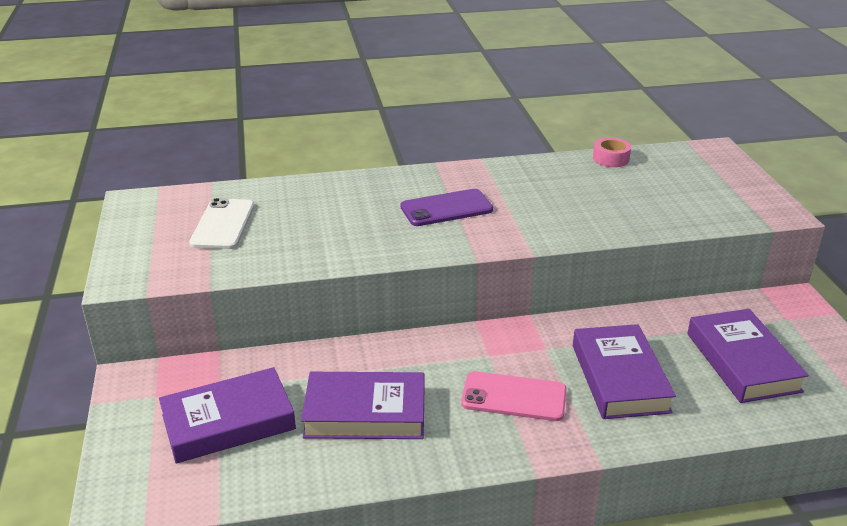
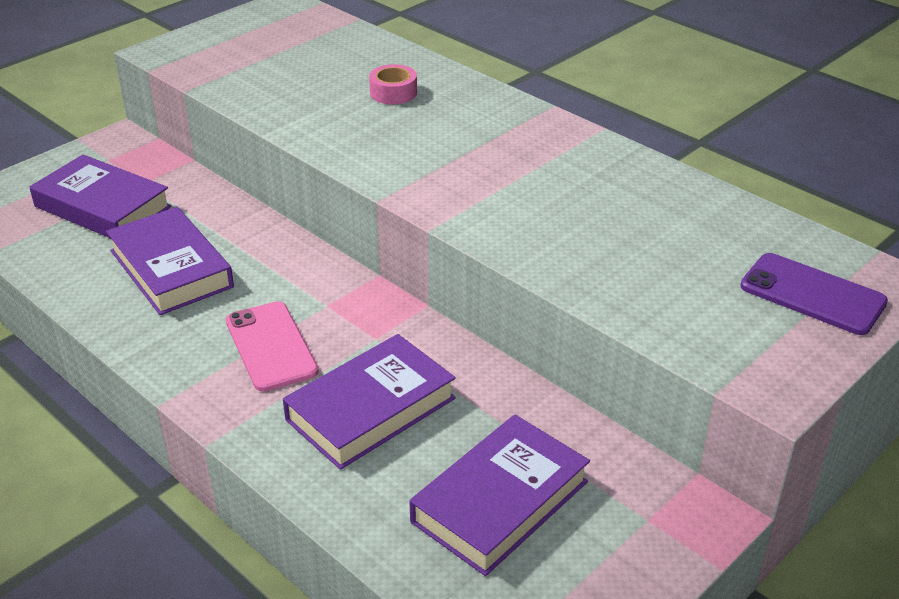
camera: 55 degrees right, 5 degrees up
white phone [189,198,255,249] -> none
purple phone [400,189,493,226] -> purple phone moved to [740,253,888,335]
pink tape [593,137,631,167] -> pink tape moved to [369,64,417,104]

